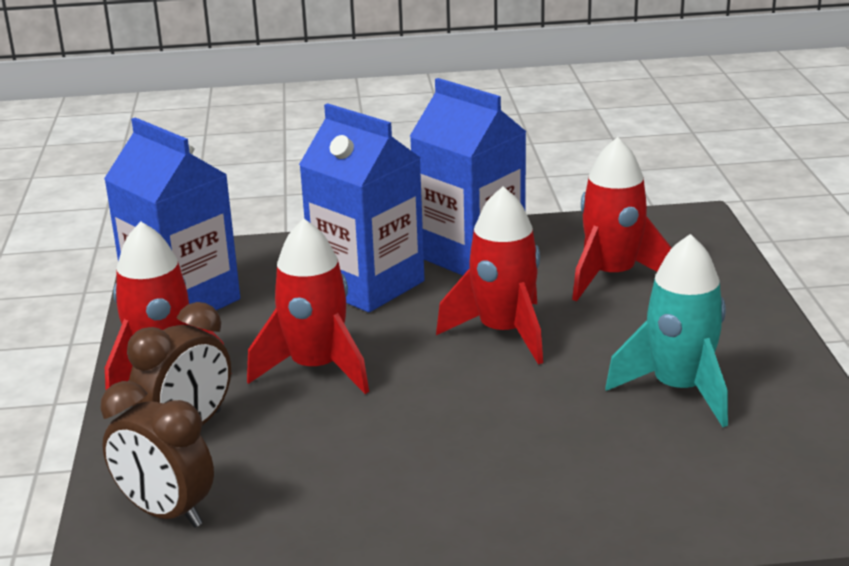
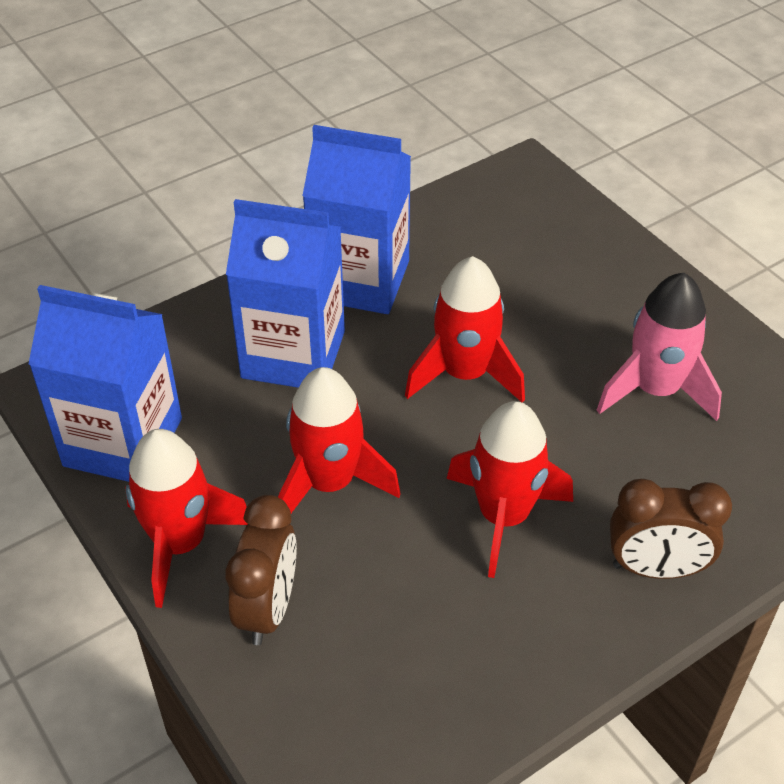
camera: 30 degrees left, 20 degrees up
brown clock [100,381,214,528] -> brown clock moved to [610,479,732,579]
red rocket [572,137,672,301] -> red rocket moved to [447,401,573,578]
turquoise rocket [605,234,728,427] -> pink rocket [597,273,722,421]

